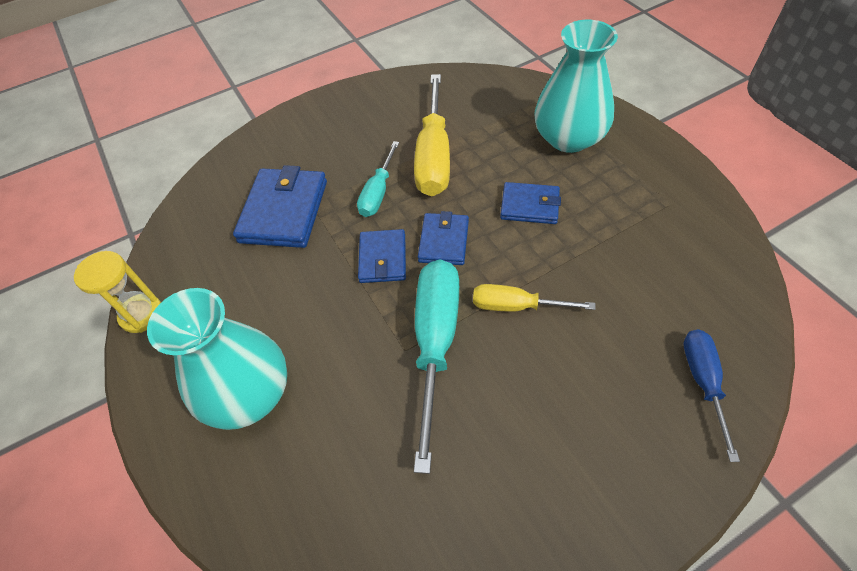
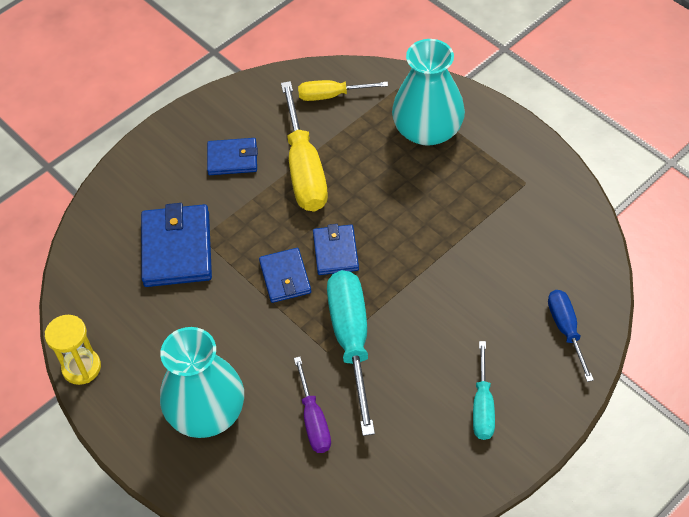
camera: 15 degrees left, 0 degrees up
turquoise screwdriver [357,141,399,217] -> turquoise screwdriver moved to [473,341,495,440]
yellow screwdriver [473,284,596,312] -> yellow screwdriver moved to [298,80,388,101]
blue wallet [500,182,561,224] -> blue wallet moved to [207,138,258,175]
none -> purple screwdriver [294,357,331,453]

